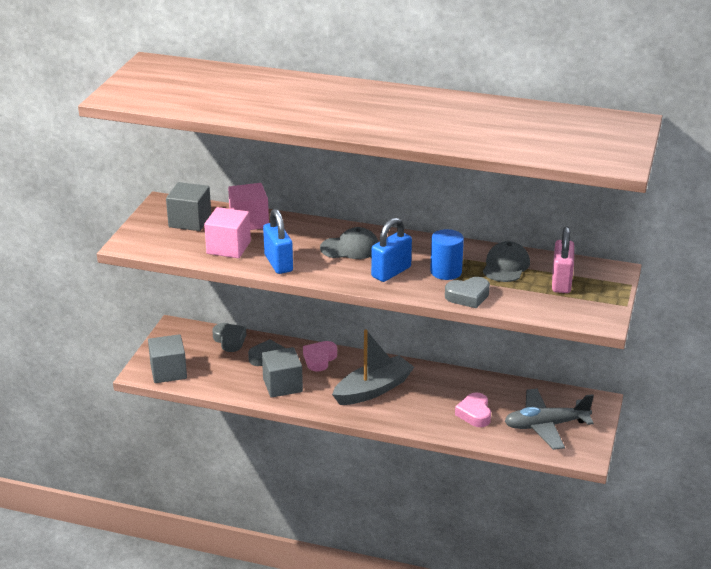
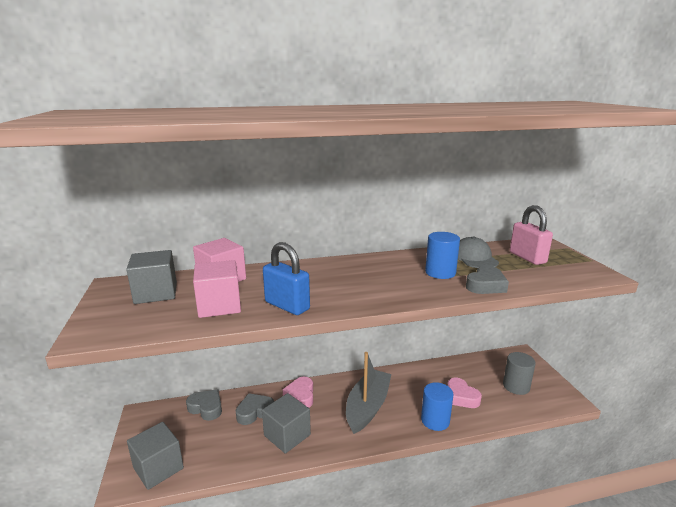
camera: 30 degrees left, 10 degrees down
grey cap [320,227,379,259] -> none
blue padlock [371,218,412,282] -> none
grey plane [505,389,594,450] -> grey cylinder [503,352,536,395]
none -> blue cylinder [421,382,453,431]

